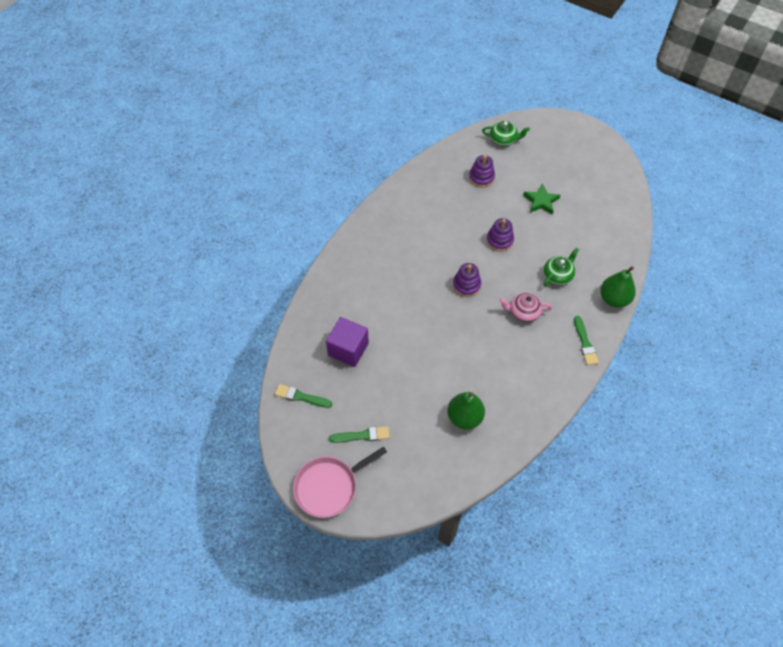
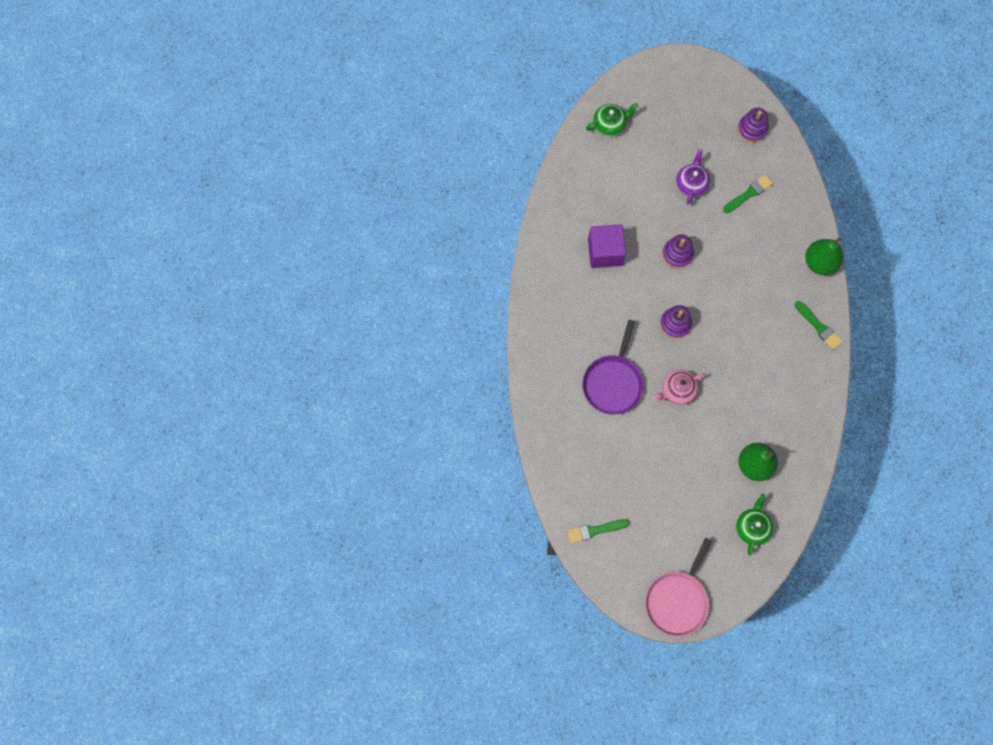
camera: 30 degrees left, 15 degrees up
purple cube [326,317,369,367] -> purple cube moved to [588,224,626,268]
green brush [329,426,390,443] -> green brush moved to [723,175,773,213]
purple stacking toy [469,155,495,187] -> purple stacking toy moved to [738,108,769,143]
pink teapot [499,293,552,322] -> pink teapot moved to [654,370,706,405]
green star [523,183,560,215] -> purple teapot [676,149,710,205]
green teapot [544,248,579,286] -> green teapot moved to [736,494,773,555]
none -> purple pan [582,320,643,415]

